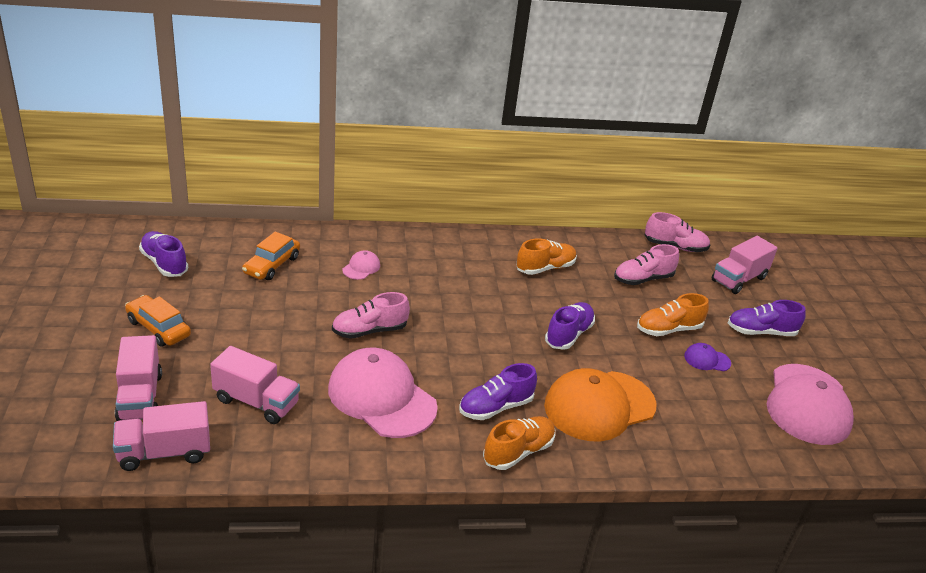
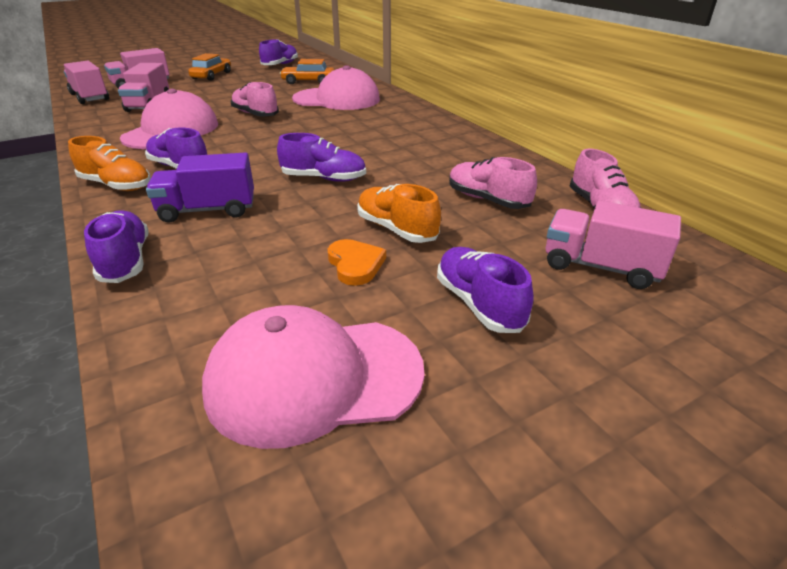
camera: 70 degrees right, 0 degrees up
pink cap [343,250,380,280] -> pink cap [292,65,380,110], size x2.35
orange shoe [516,238,577,275] -> none
orange cap [544,368,657,441] -> purple truck [146,152,254,223]
purple cap [684,343,731,371] -> orange heart [328,239,386,286]
none -> purple shoe [84,210,149,283]

